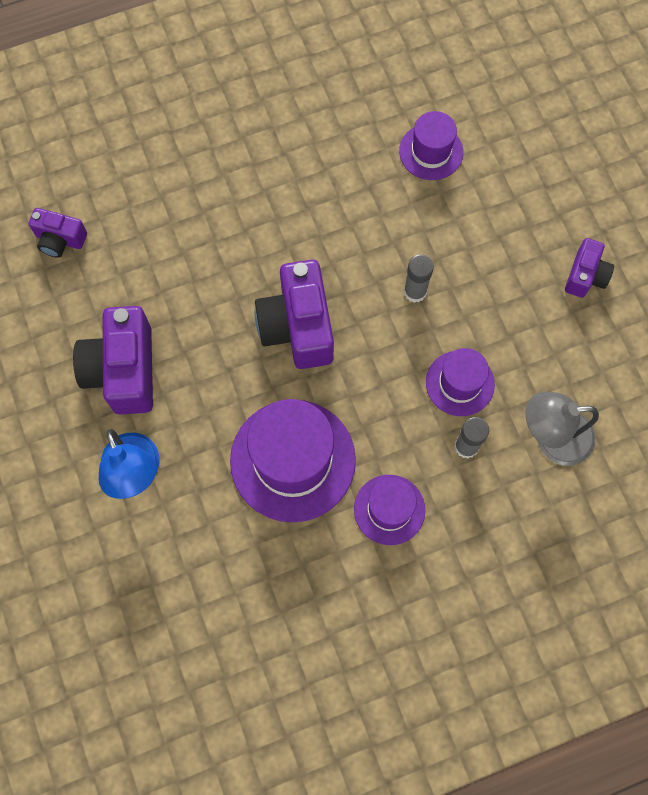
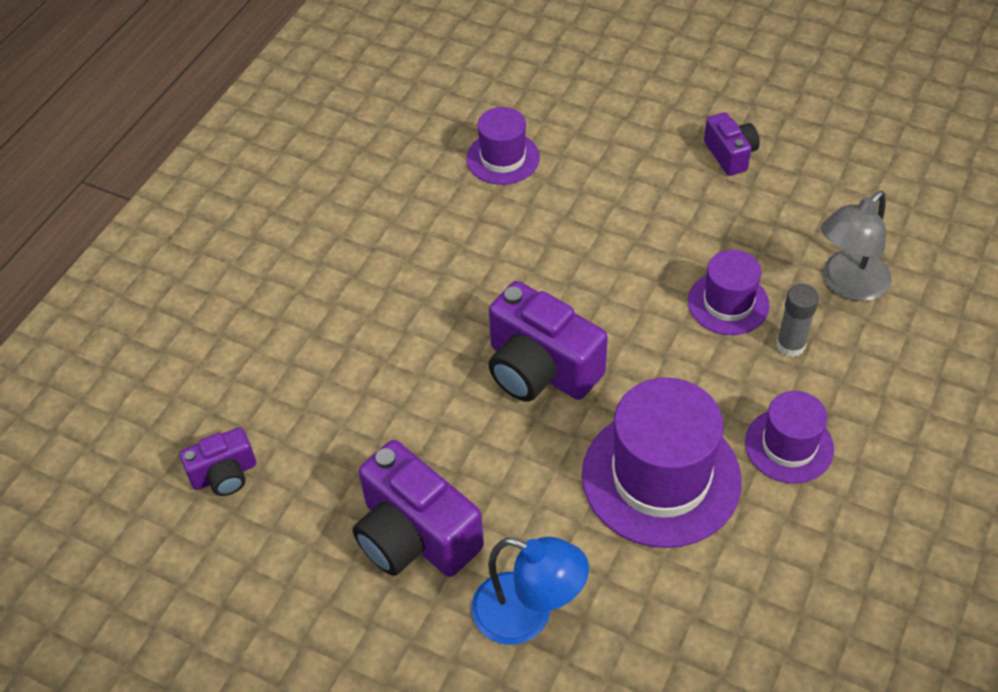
camera: 40 degrees left, 20 degrees down
grey glue stick [404,254,434,303] -> none

